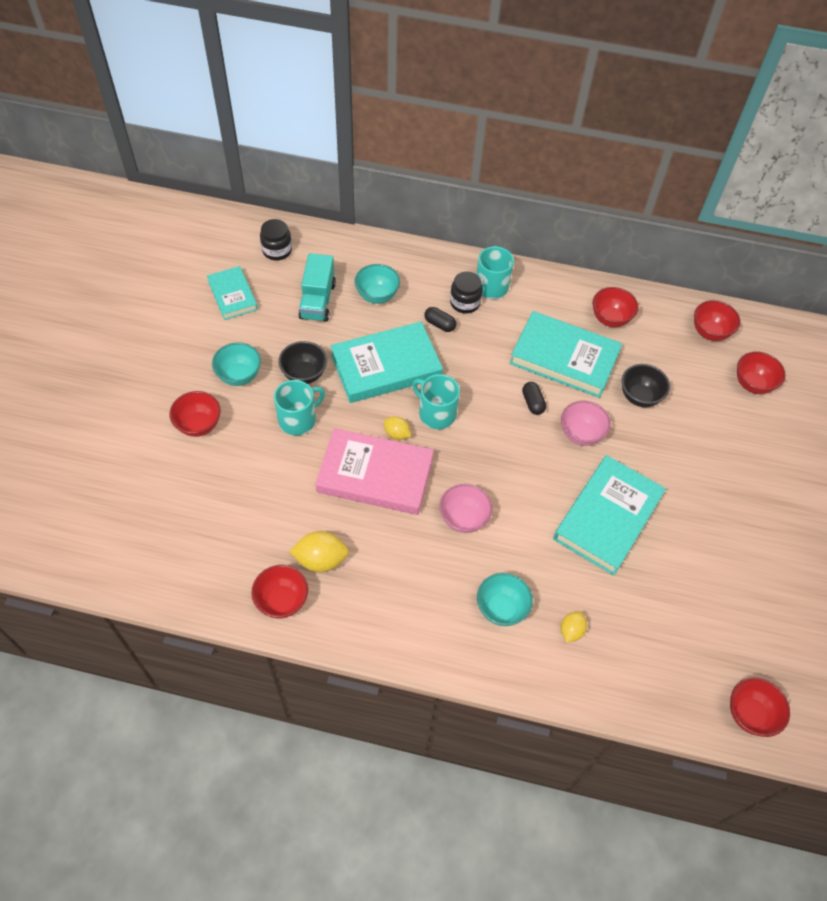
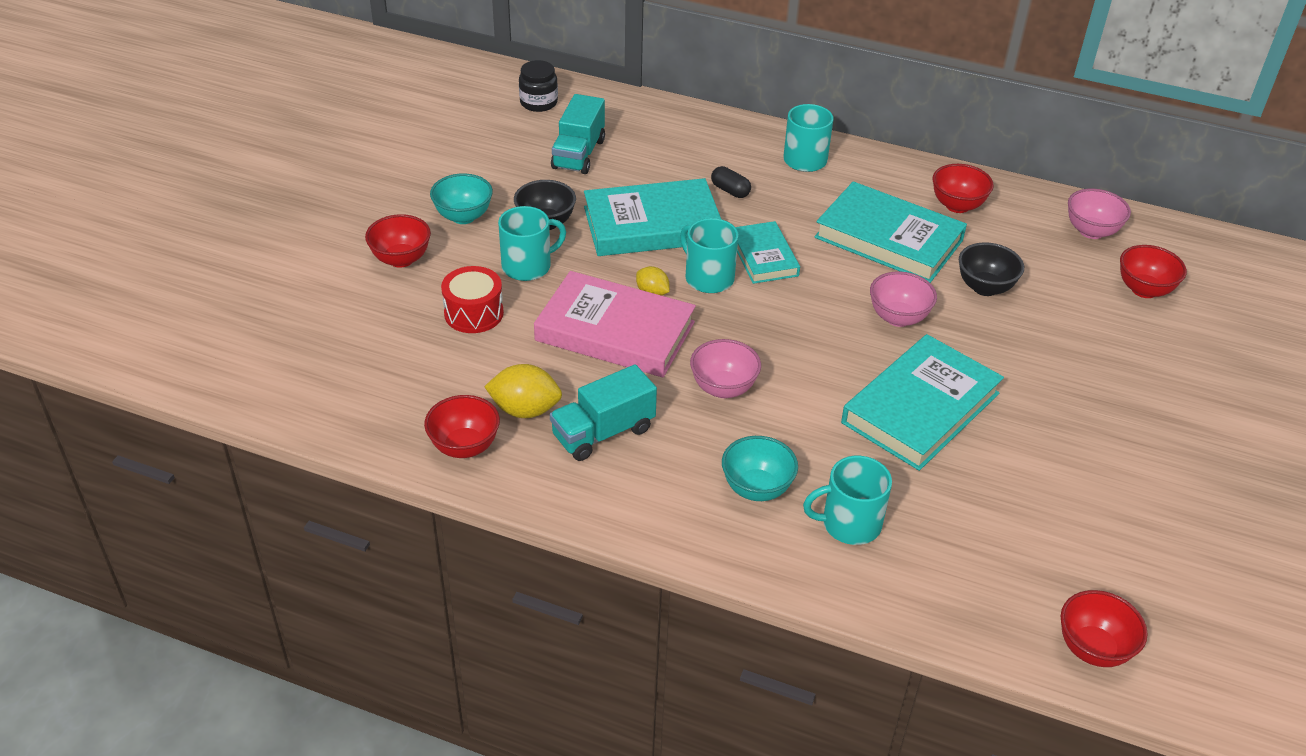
camera: 10 degrees right, 15 degrees down
turquoise book [207,266,258,320] -> turquoise book moved to [735,221,800,284]
turquoise bowl [354,264,400,304] -> none
black jar [450,271,483,314] -> none
black capsule [522,382,546,415] -> none
yellow lemon [561,611,587,643] -> turquoise mug [803,456,892,545]
red bowl [694,300,740,341] -> pink bowl [1068,189,1131,239]
none -> red drum [441,266,504,333]
none -> turquoise truck [550,364,657,461]

